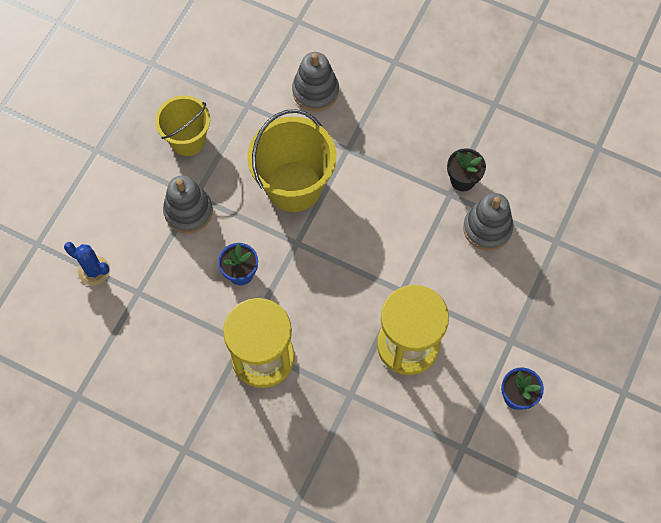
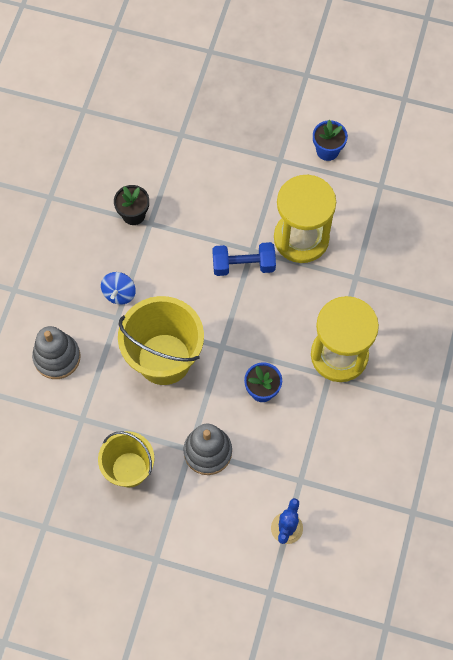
camera: 100 degrees left, 0 degrees up
grey stacking toy [463,193,514,251] -> none
none -> blue spinning top [101,272,136,305]
none -> blue dumbbell [212,242,276,276]

